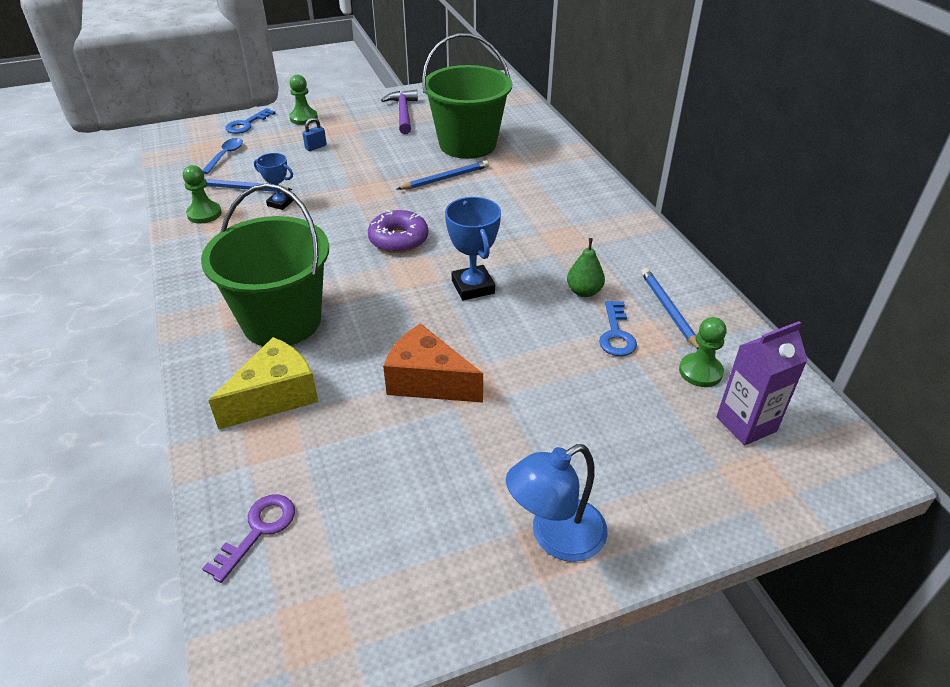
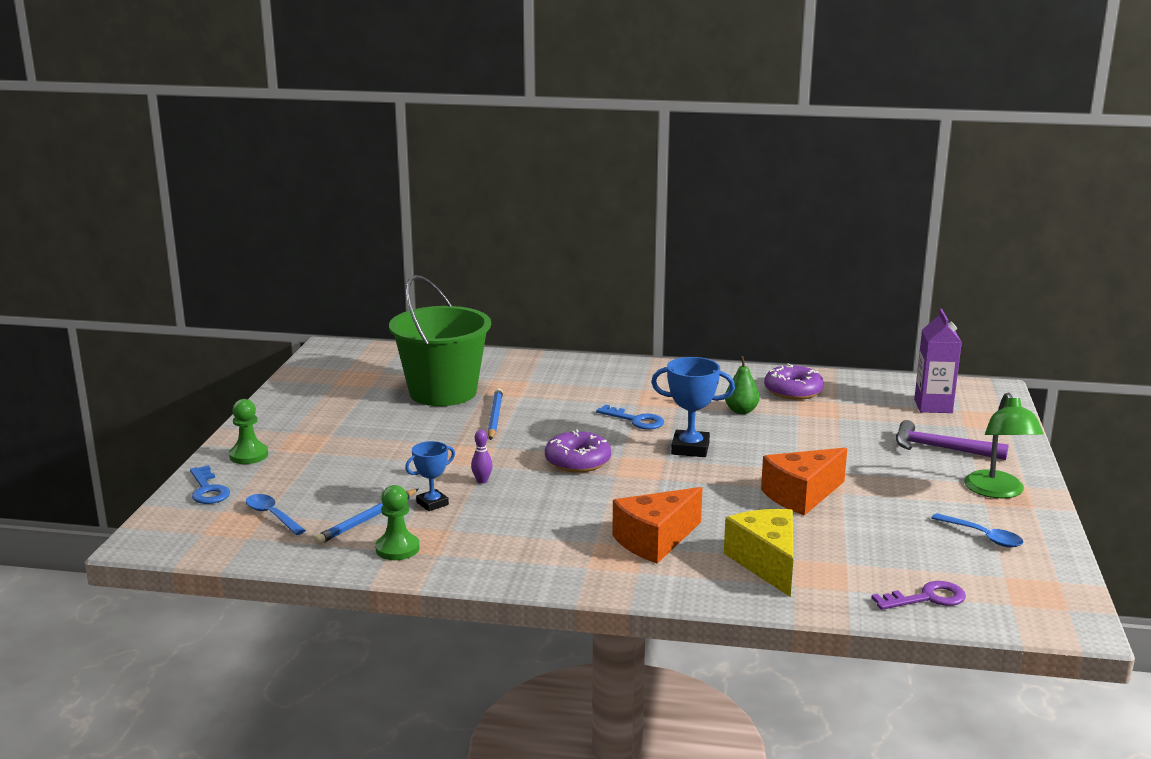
camera: 60 degrees left, 20 degrees down
green bucket [201,183,329,346] -> orange cheese [612,487,702,564]
purple key [202,494,295,583] -> purple key turned 105 degrees clockwise [872,581,966,610]
blue padlock [302,118,327,151] -> none
purple hammer [381,90,418,134] -> purple hammer moved to [896,420,1009,460]
blue lamp [506,444,608,562] -> green lamp [964,392,1044,498]
blue key [599,300,637,356] -> blue key moved to [596,404,664,430]
blue pencil [641,268,699,349] -> purple donut [764,364,824,400]
green pawn [679,317,727,387] -> none
none -> purple bowling pin [471,430,493,484]
none -> blue spoon [931,513,1024,547]

